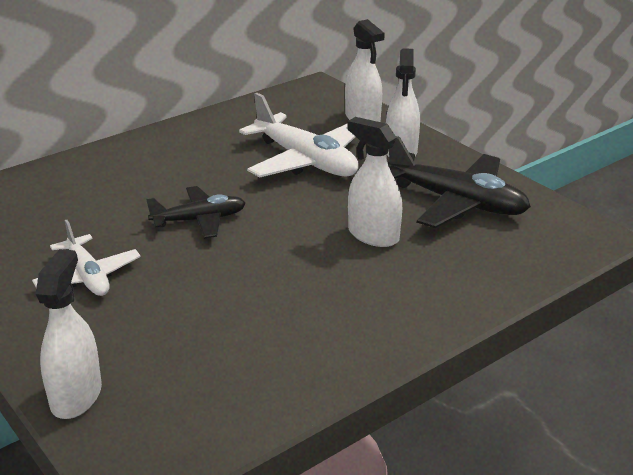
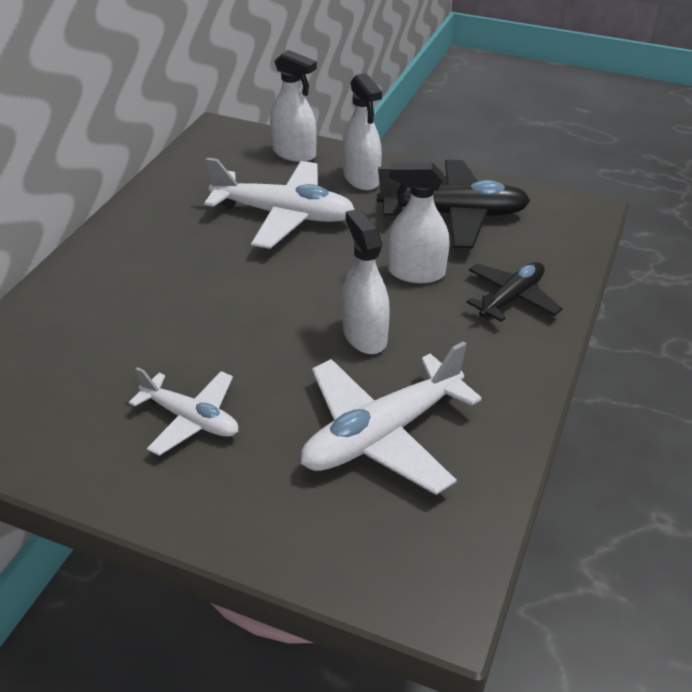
camera: 30 degrees left, 10 degrees up
white spray bottle [36,249,102,419] -> white spray bottle moved to [342,209,390,354]
black plane [146,186,246,239] -> black plane moved to [467,262,562,322]
none -> white plane [301,341,482,495]

